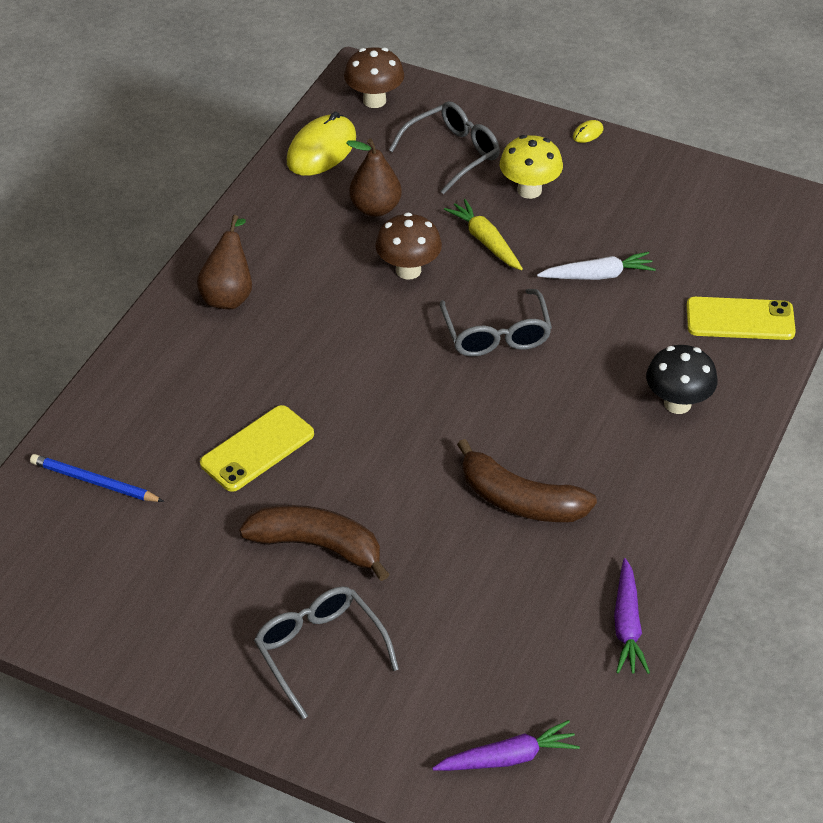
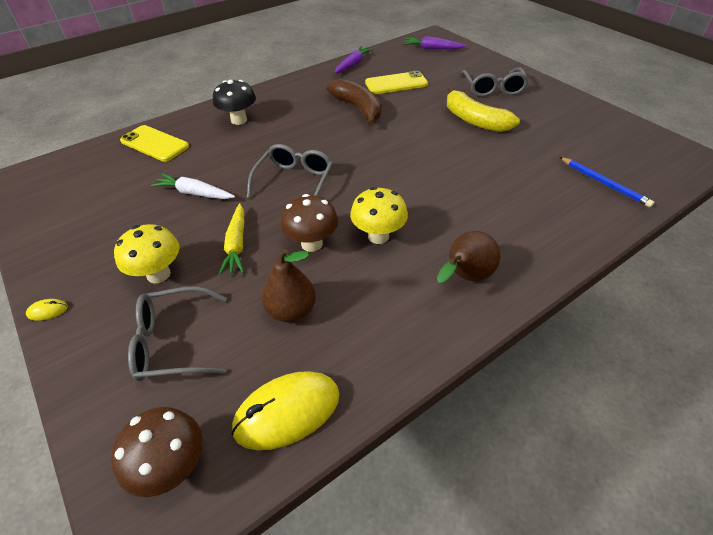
camera: 150 degrees left, 0 degrees up
yellow phone [200,405,314,492] -> yellow phone moved to [365,71,428,94]
brown banana [239,505,389,581] -> yellow banana [447,87,520,132]
none -> yellow mushroom [350,187,408,244]

